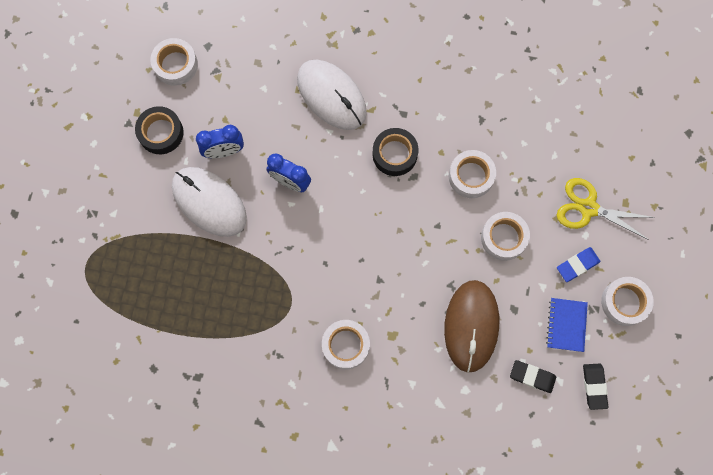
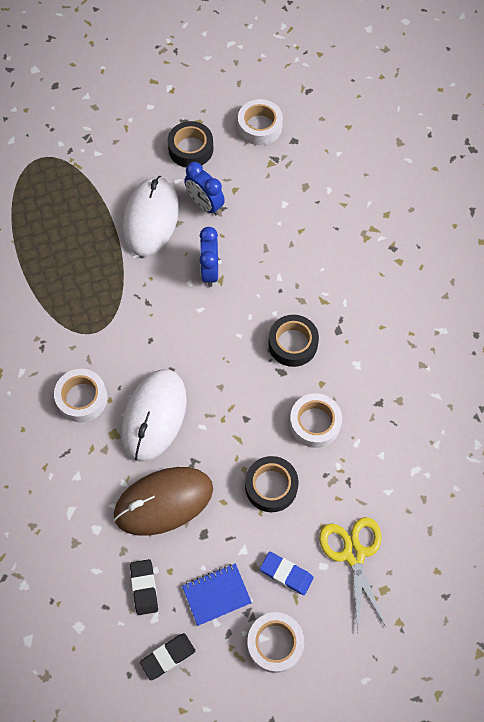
camera: 60 degrees right, 10 degrees down
white mouse [297,60,367,130] -> white mouse moved to [121,369,187,462]
white tape [481,212,530,261] -> black tape [245,456,299,512]

